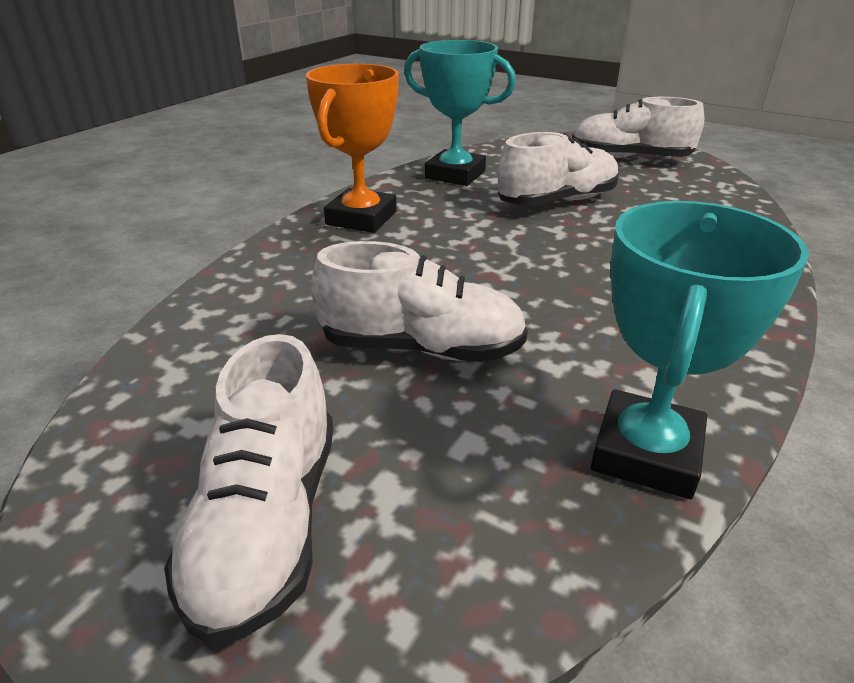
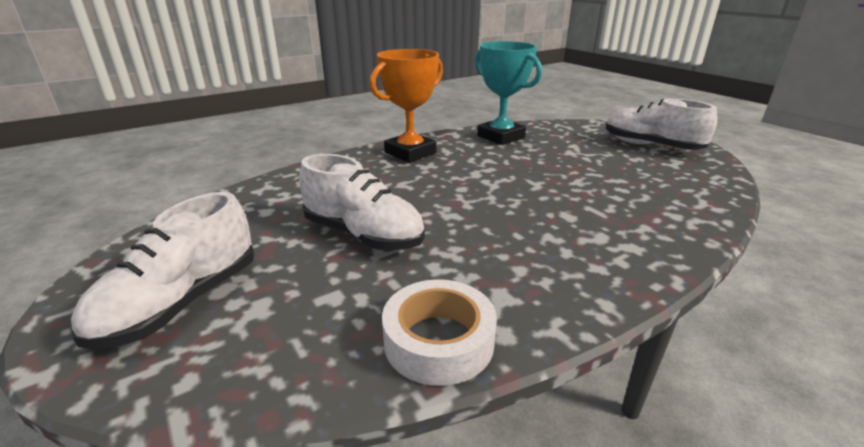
camera: 25 degrees right, 5 degrees down
white shoe [498,132,619,206] -> none
turquoise trophy [591,201,809,499] -> white tape [382,279,497,386]

